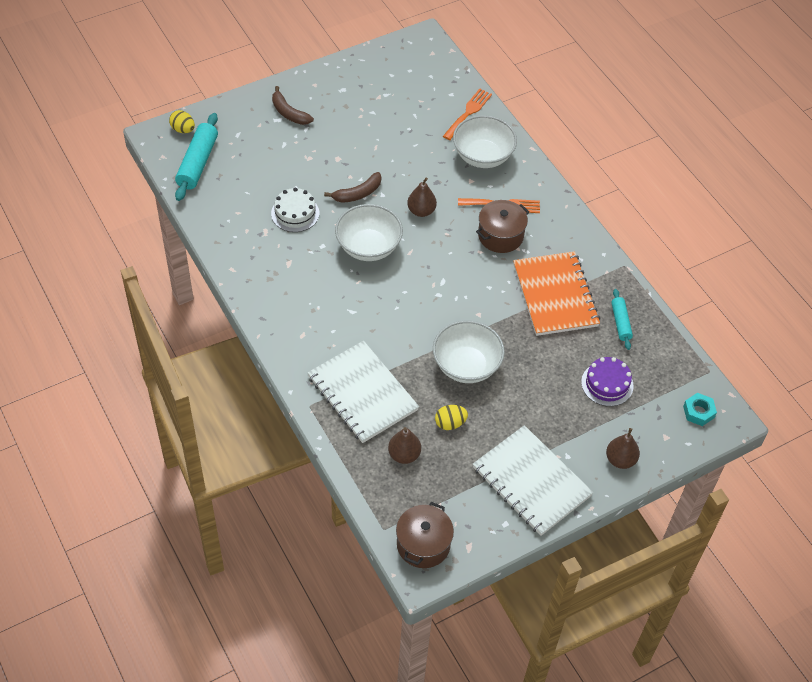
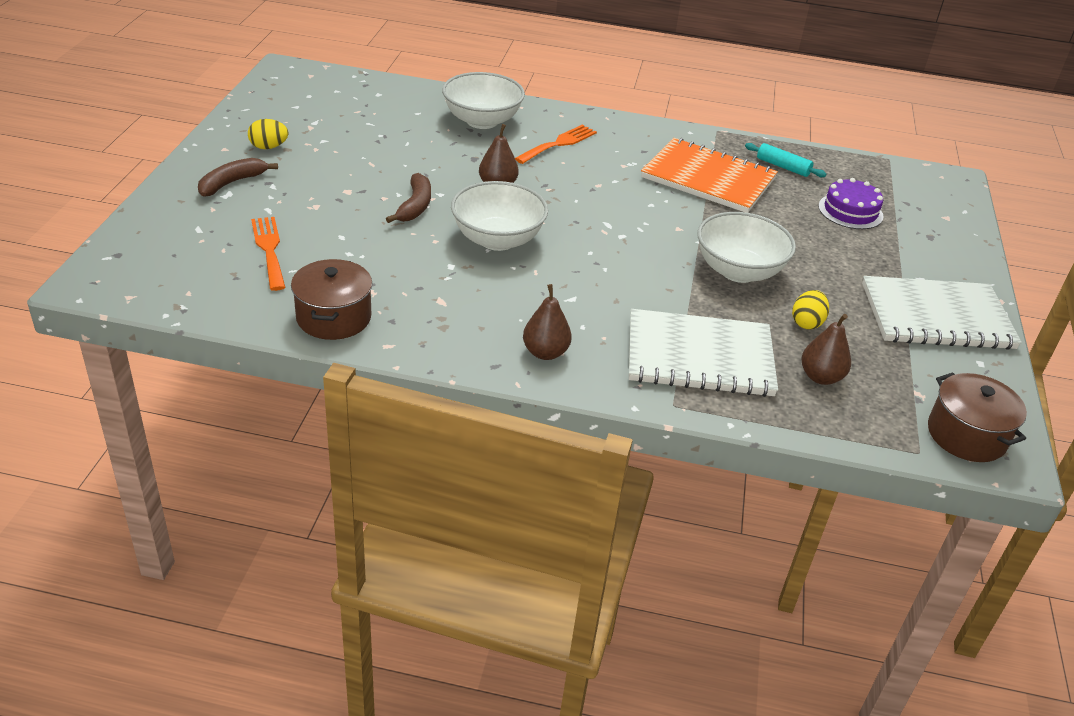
camera: 50 degrees left, 15 degrees down
yellow egg [169,110,195,133] -> yellow egg moved to [248,119,288,149]
turquoise rolling pin [175,113,218,201] -> none
white cake [271,188,319,232] -> none
brown banana [272,86,314,125] -> brown banana turned 135 degrees clockwise [198,158,278,197]
orange fork [443,89,492,140] -> orange fork moved to [251,217,286,291]
brown pot [476,200,529,253] -> brown pot moved to [291,259,372,340]
brown pear [606,428,640,469] -> brown pear moved to [523,284,572,360]
turquoise nut [683,393,717,426] -> none

